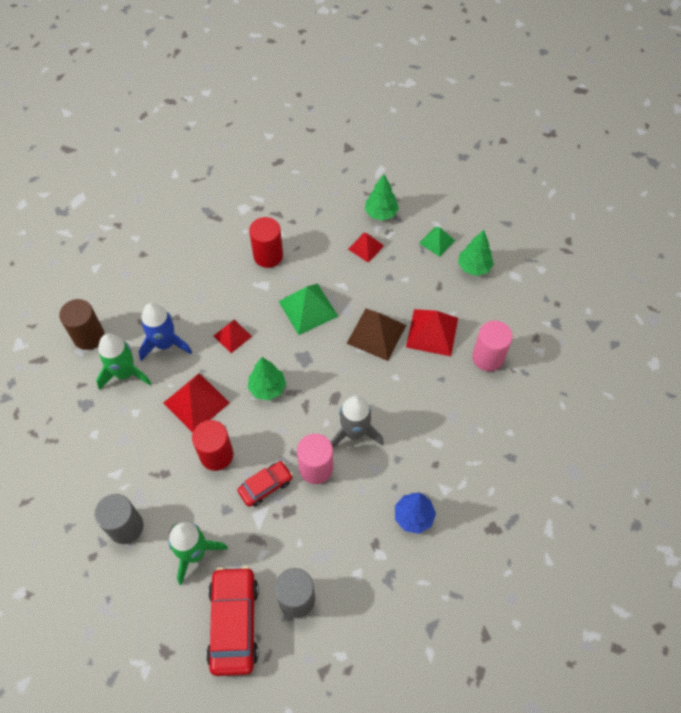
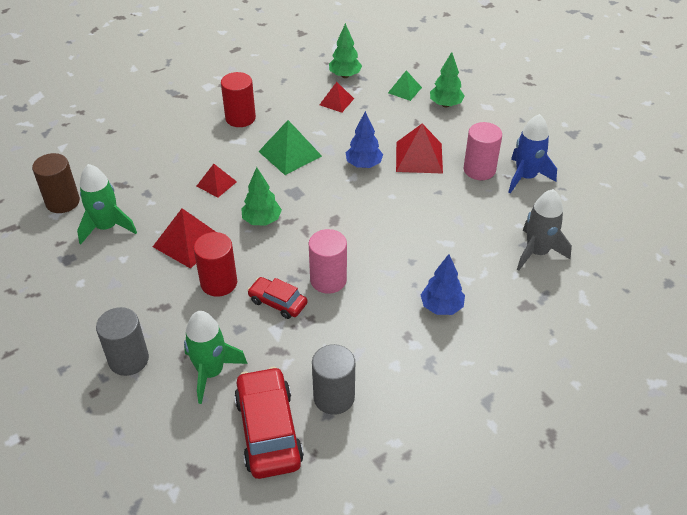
camera: 10 degrees left, 15 degrees down
blue rocket [139,303,192,361] -> blue rocket moved to [508,114,557,193]
red car [238,461,293,507] -> red car turned 105 degrees counterclockwise [247,277,307,319]
grey rocket [331,396,384,448] -> grey rocket moved to [517,189,572,271]
brown pyramid [346,309,406,361] -> blue tree [346,111,383,168]

